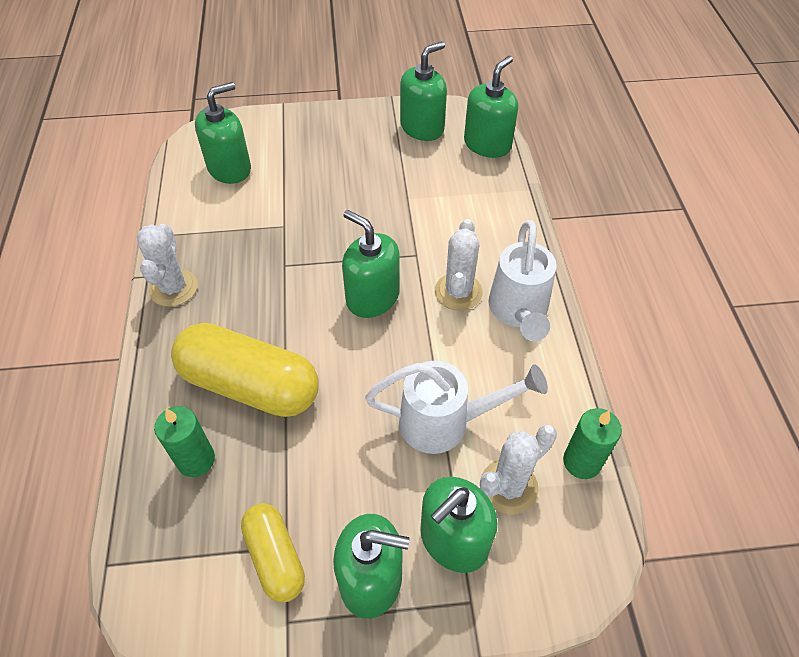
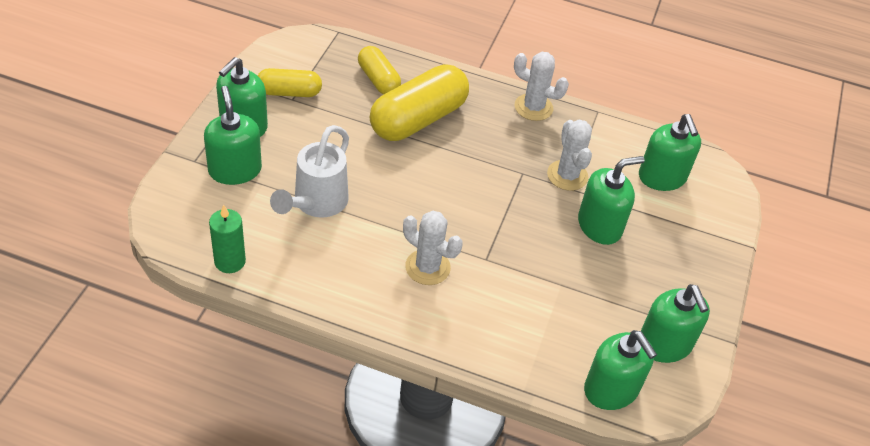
camera: 110 degrees right, 5 degrees down
green candle [154,406,215,477] -> yellow capsule [358,46,401,94]
green soap dispenser [342,210,400,318] -> green soap dispenser moved to [578,156,645,245]
white cactus [480,425,557,514] -> white cactus moved to [547,119,592,191]
white watering can [488,220,557,341] -> none

